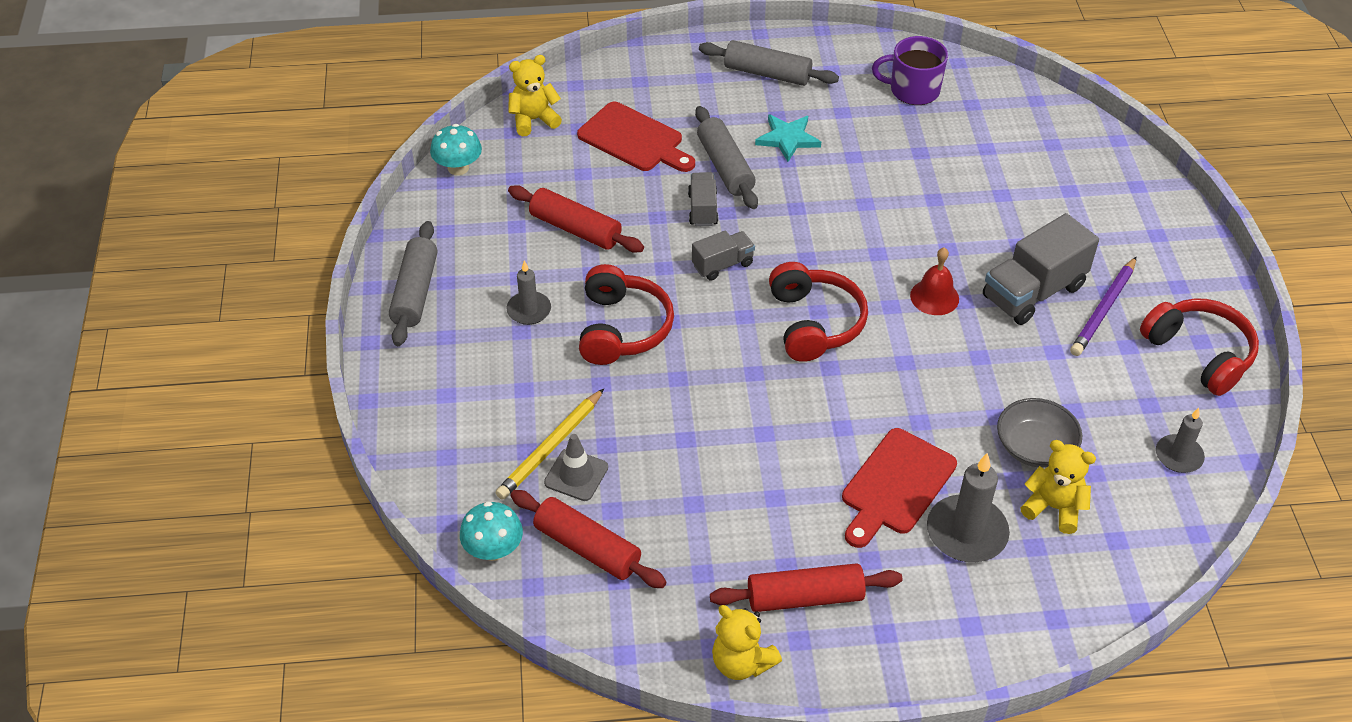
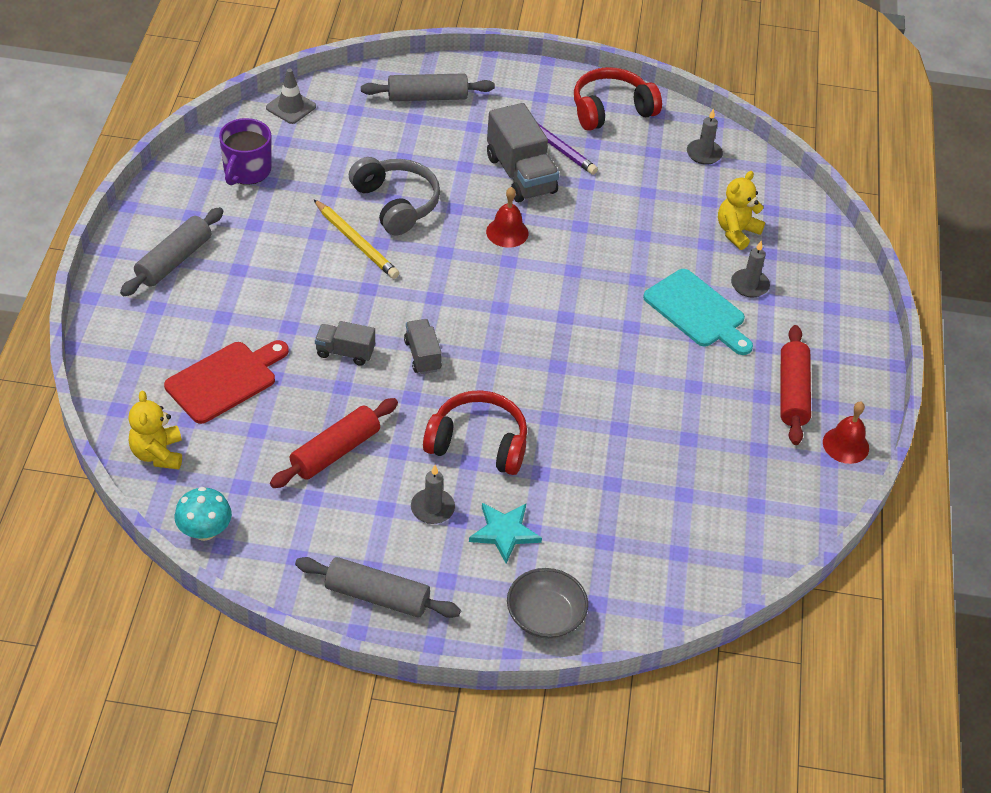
camera: 80 degrees left, 0 degrees up
turquoise mushroom [460,501,523,561] -> none
yellow pencil [496,389,604,500] -> yellow pencil moved to [313,199,399,279]
red rolling pin [511,490,667,588] -> none
grey traffic cone [544,434,608,501] -> grey traffic cone moved to [266,69,316,124]
grey rolling pin [695,106,758,209] -> grey rolling pin moved to [361,73,495,101]
yellow teddy bear [712,605,782,680] -> red bell [823,402,869,464]
turquoise star [755,114,821,162] -> turquoise star moved to [469,503,542,563]
red headphones [769,262,868,362] -> none
red cutting board [842,428,957,548] -> turquoise cutting board [643,269,753,355]
grey candle [927,453,1010,562] -> grey candle [731,241,770,298], size x0.61
grey bowl [997,398,1082,468] -> grey bowl moved to [507,568,588,639]
none -> grey headphones [349,157,440,235]

